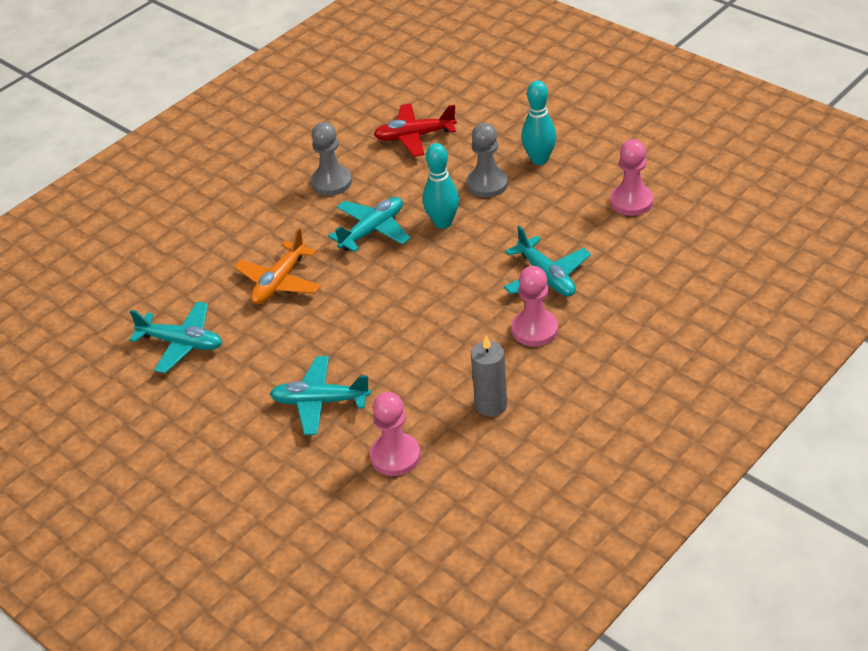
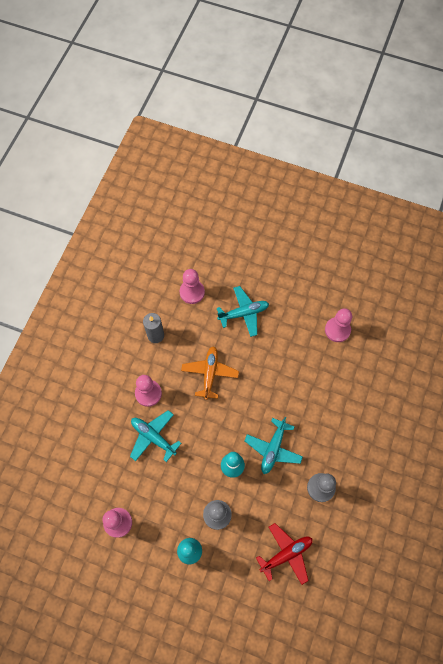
camera: 155 degrees right, 25 degrees up
turquoise plane [130,302,222,373] -> pink pawn [325,308,352,342]
orange plane [234,228,321,304] -> orange plane moved to [181,346,239,400]

